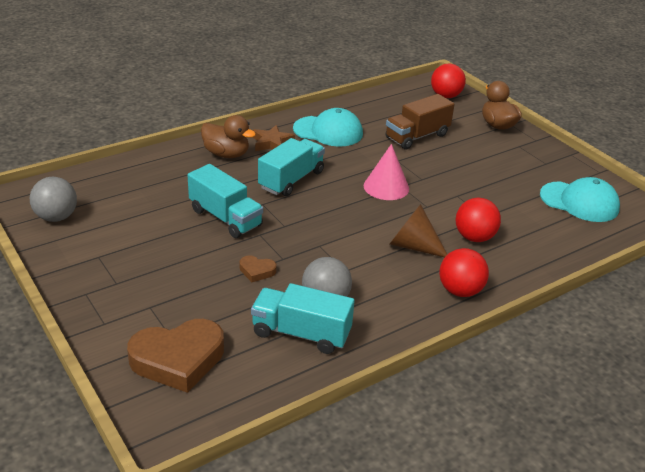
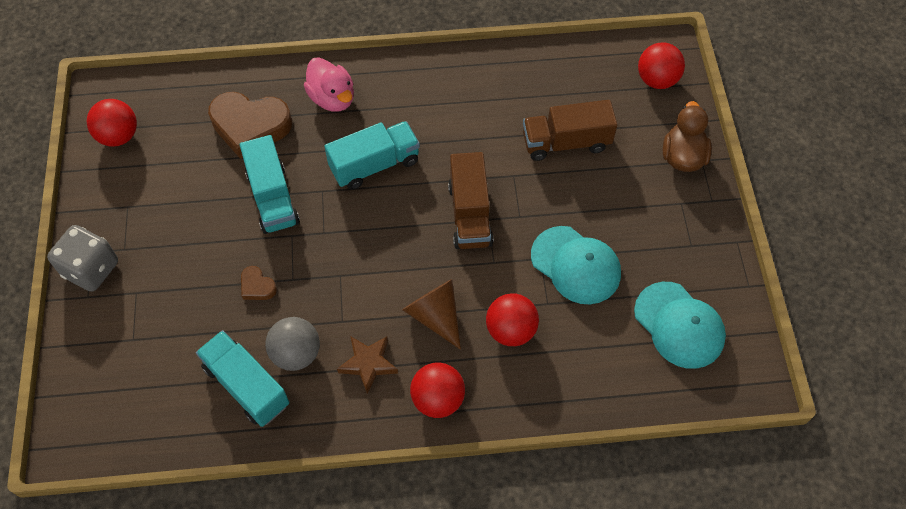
camera: 30 degrees right, 25 degrees up
grey ball [30,177,77,222] -> red ball [87,99,137,147]
brown heart [127,319,224,393] -> brown heart moved to [208,92,292,159]
brown duck [201,115,256,158] -> pink duck [304,57,354,112]
brown star [253,125,295,151] -> brown star moved to [337,336,398,393]
turquoise cap [293,108,363,147] -> turquoise cap moved to [531,226,621,304]
pink cone [364,144,409,200] -> brown truck [448,152,494,249]
none -> grey dice [47,225,118,292]

